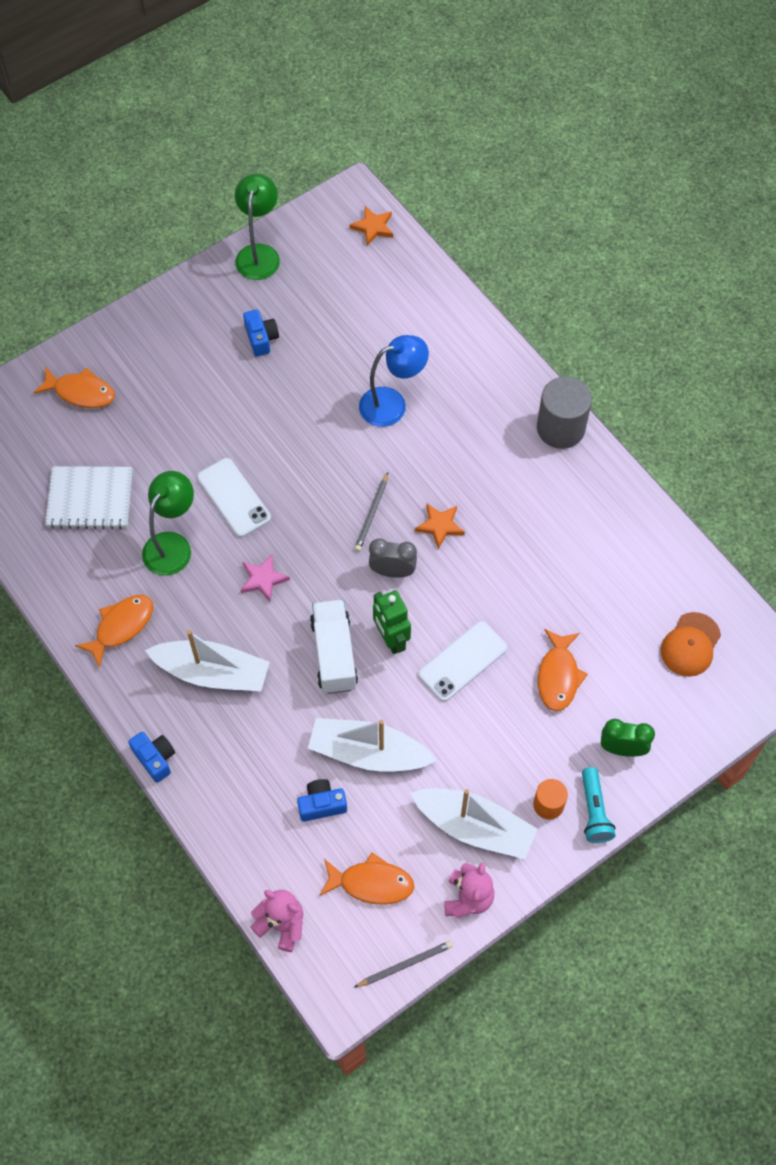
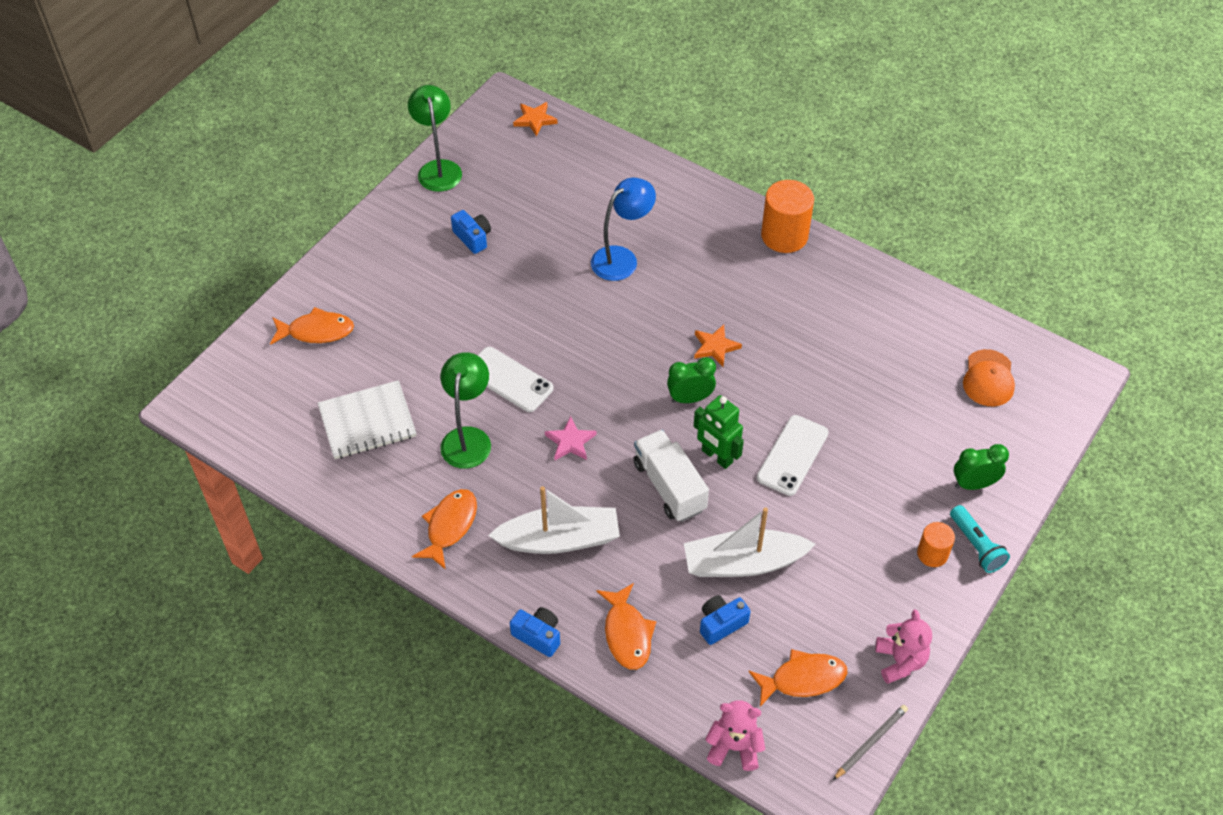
camera: 20 degrees left, 10 degrees down
grey pencil [355,472,388,552] -> none
grey clock [369,538,417,578] -> green clock [667,357,716,403]
white boat [410,788,537,859] -> none
grey cylinder [537,376,592,449] -> orange cylinder [761,180,814,253]
orange fish [538,629,588,711] -> orange fish moved to [597,583,656,670]

